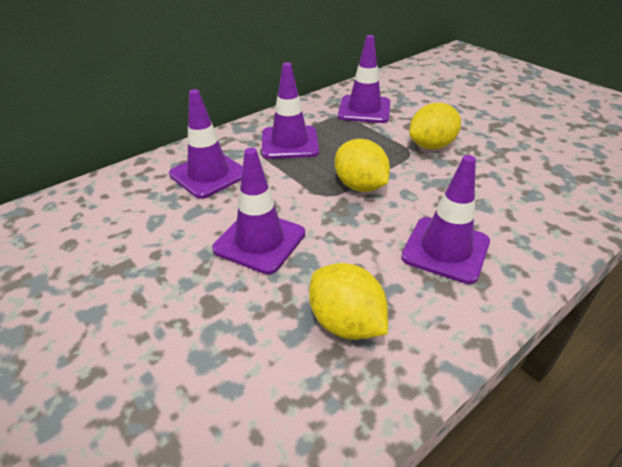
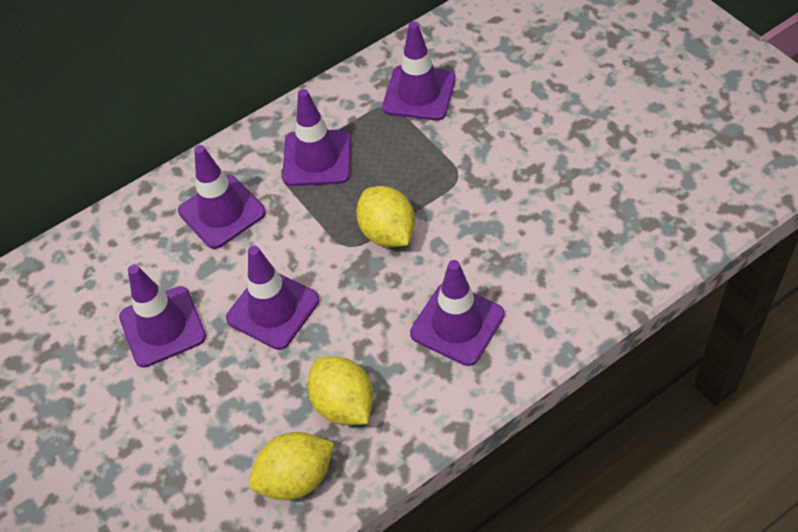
camera: 10 degrees right, 15 degrees up
yellow lemon [409,103,461,149] -> yellow lemon moved to [249,432,335,500]
none -> purple traffic cone [119,265,206,368]

